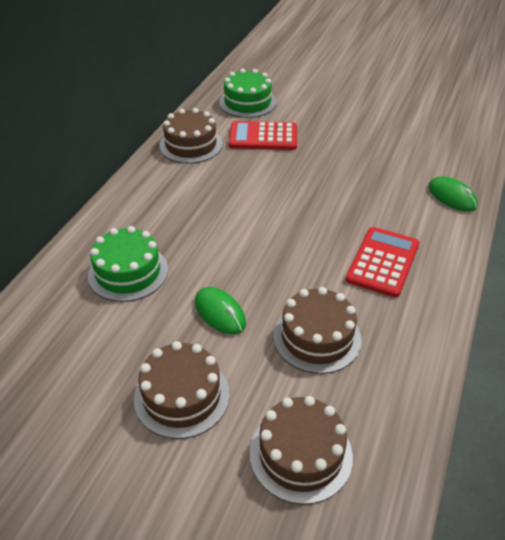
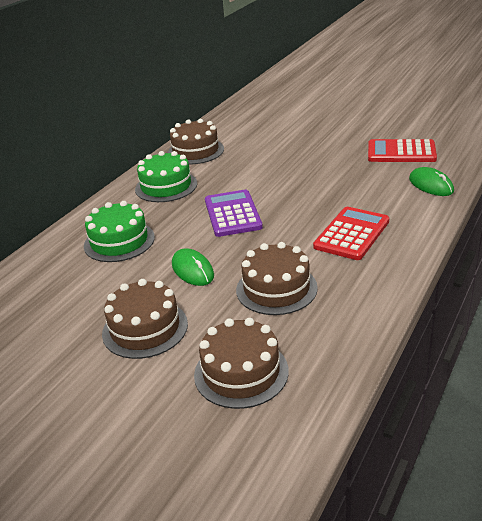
camera: 10 degrees right, 10 degrees down
green cake [219,69,277,118] -> green cake moved to [135,151,197,202]
red calculator [229,121,297,150] -> red calculator moved to [368,139,437,162]
none -> purple calculator [205,190,263,237]

